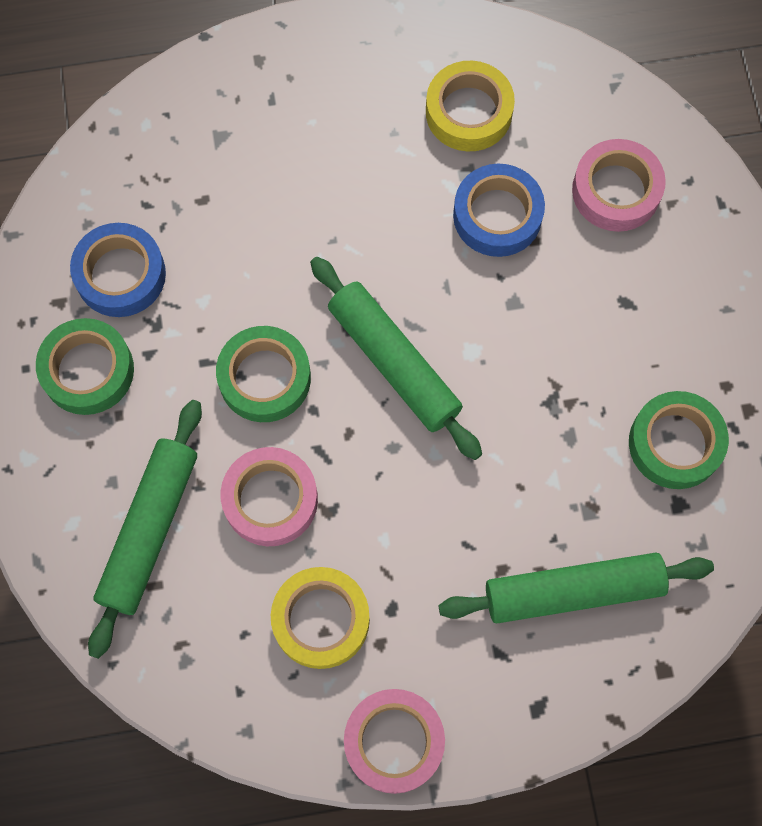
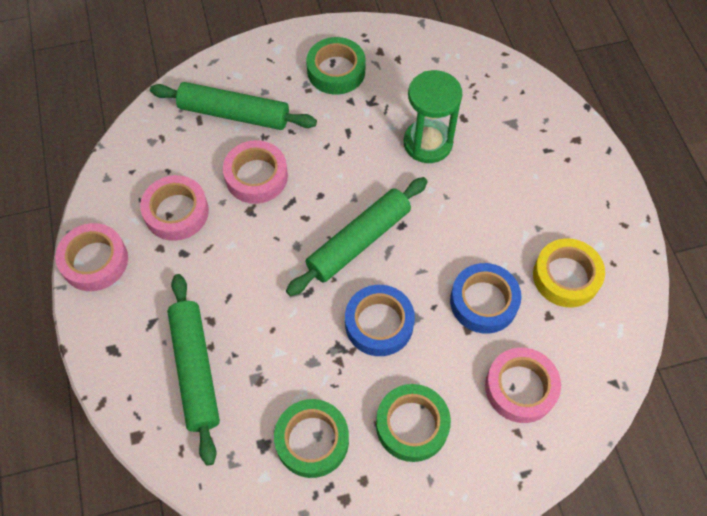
camera: 85 degrees right, 10 degrees down
blue tape [70,223,166,317] -> blue tape moved to [345,285,415,356]
green tape [216,326,311,422] -> green tape moved to [376,384,451,462]
yellow tape [271,567,370,669] -> pink tape [140,175,209,241]
none -> green hourglass [404,70,462,163]

